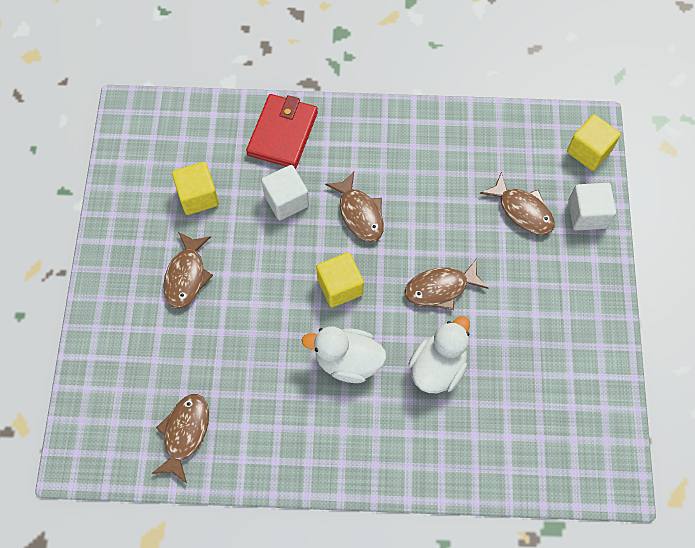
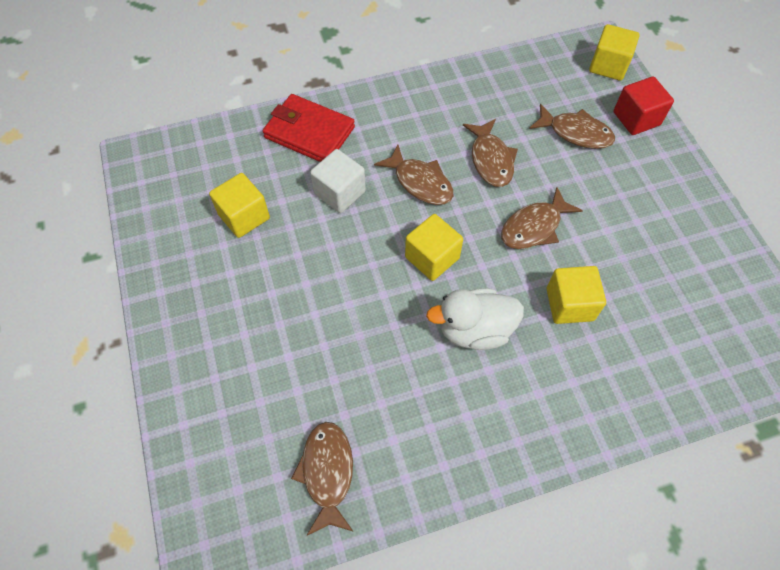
camera: 20 degrees left, 5 degrees down
brown fish [163,232,213,309] -> brown fish moved to [463,119,518,187]
red wallet [246,94,318,169] -> red wallet turned 60 degrees counterclockwise [263,94,355,162]
white duck [408,316,470,393] -> yellow cube [547,266,606,324]
white cube [568,183,616,231] -> red cube [613,77,674,135]

